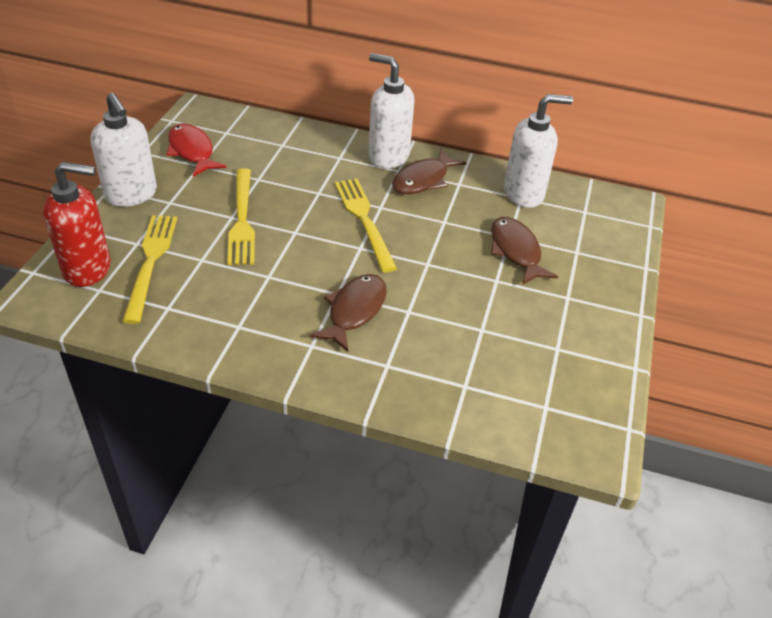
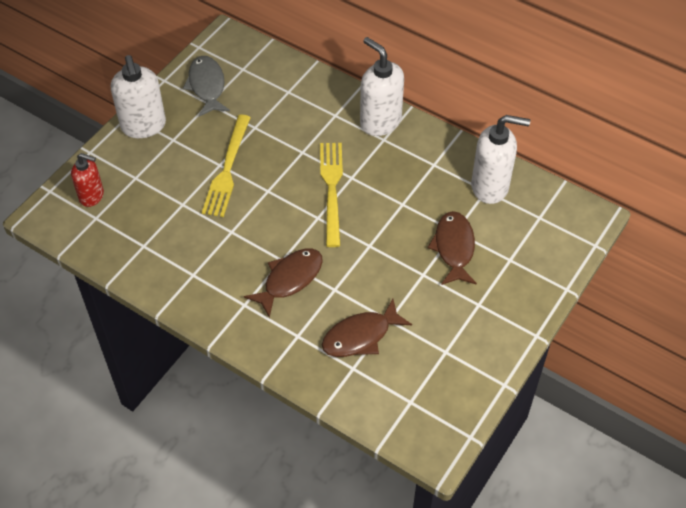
camera: 20 degrees right, 10 degrees up
red soap dispenser [43,162,111,287] -> red soap dispenser [71,153,104,207], size x0.63
yellow fork [122,215,178,324] -> none
red fish [166,123,227,177] -> grey fish [183,56,230,116]
brown fish [392,149,466,194] -> brown fish moved to [322,299,412,357]

